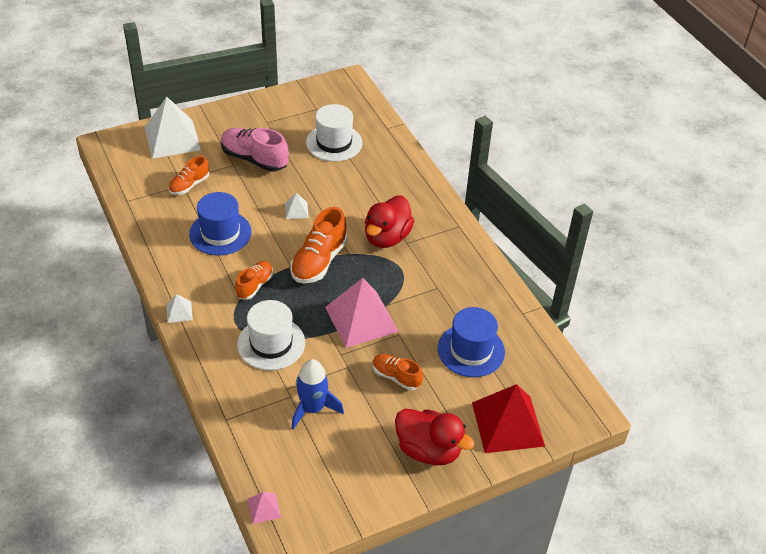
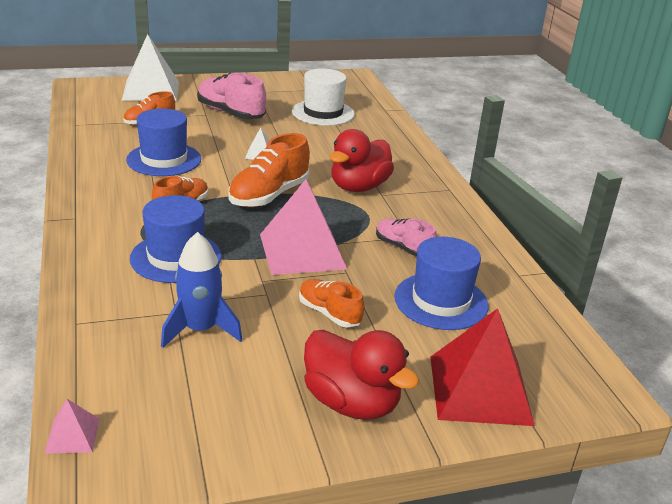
camera: 10 degrees right, 15 degrees down
white pyramid [166,294,193,323] -> none
white hat [237,300,305,370] -> blue hat [130,195,222,283]
none -> pink shoe [376,219,437,257]

